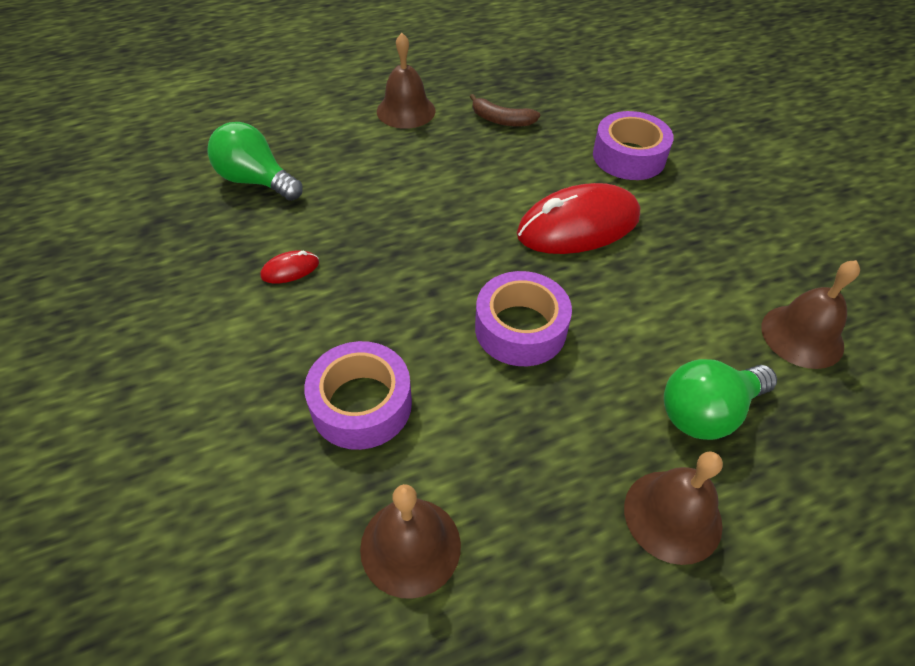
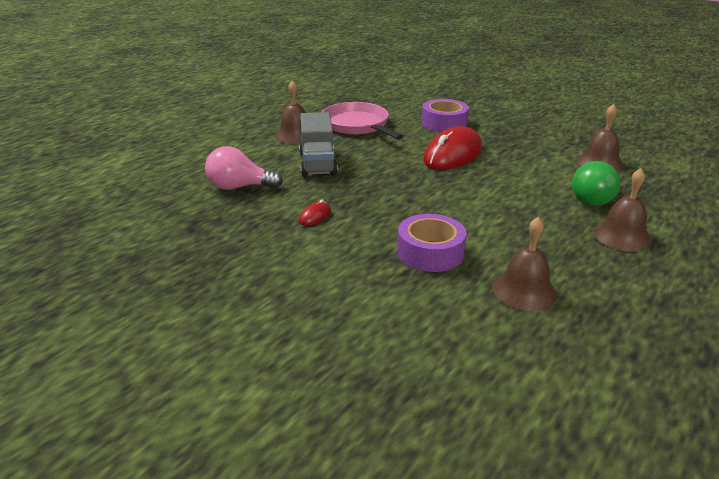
camera: 30 degrees left, 20 degrees down
green light bulb [208,122,303,201] -> pink light bulb [205,146,283,190]
brown banana [470,94,540,127] -> pink pan [322,102,404,140]
purple tape [475,271,572,366] -> none
none -> grey truck [299,112,338,177]

